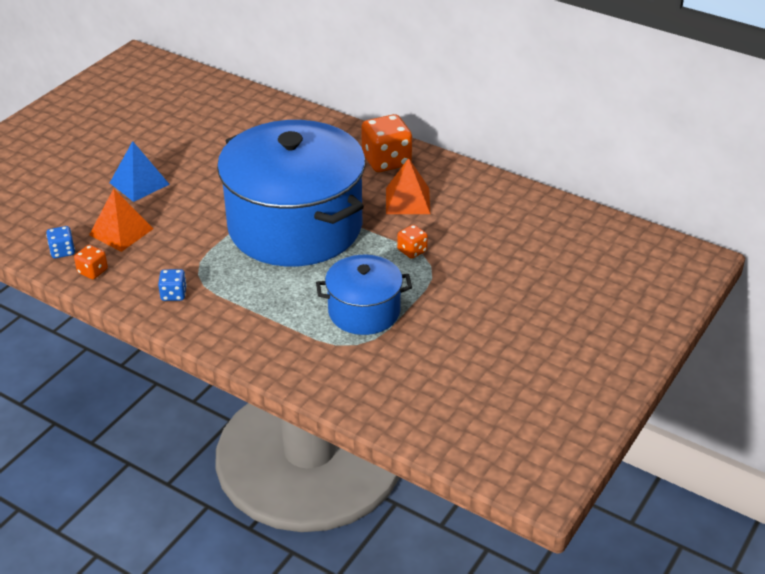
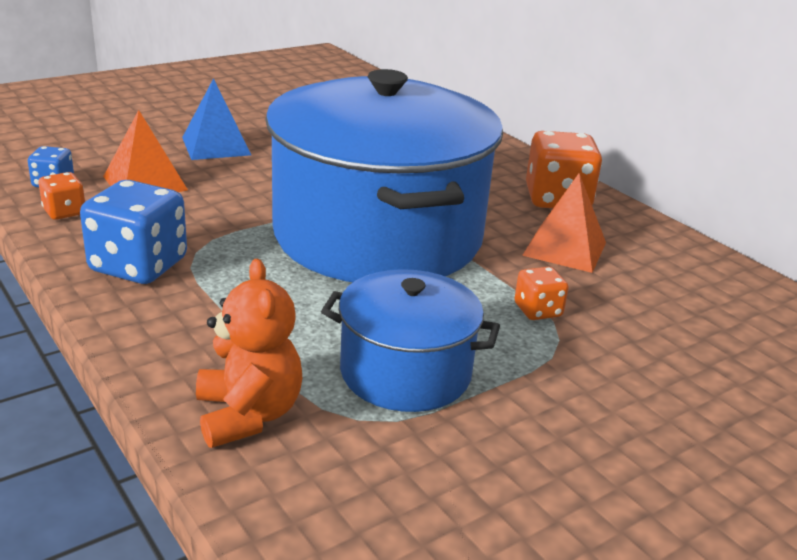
camera: 20 degrees right, 10 degrees down
blue dice [158,269,187,301] -> blue dice [80,180,187,284], size x1.94
none -> orange teddy bear [196,259,302,448]

